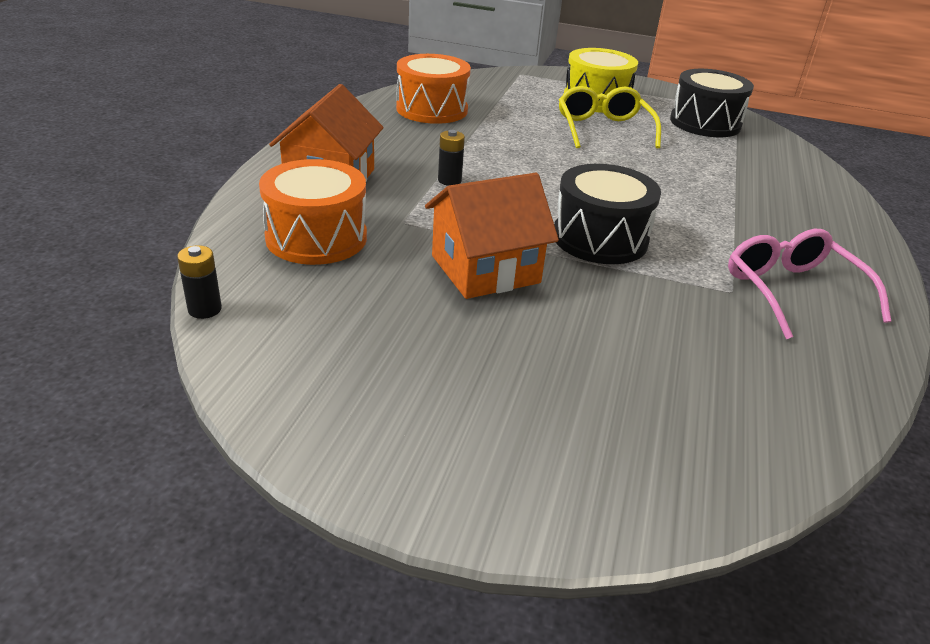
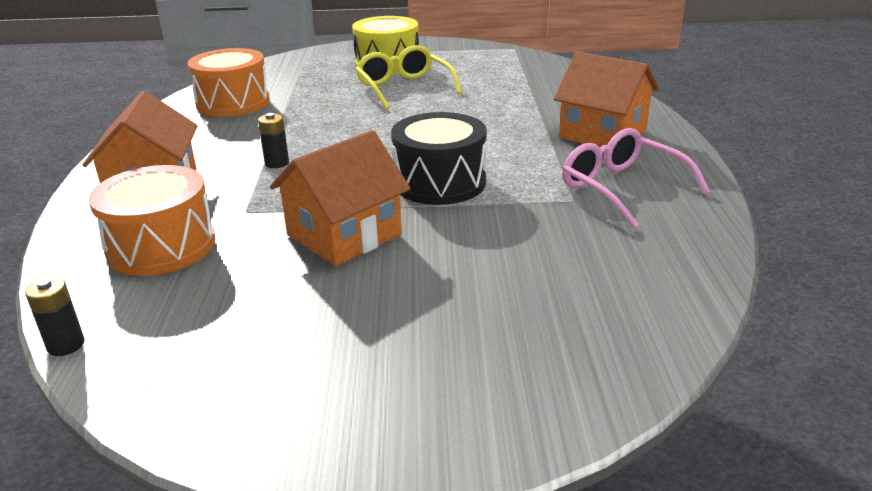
camera: 15 degrees left, 5 degrees down
black drum [670,69,754,137] -> none
none -> orange house [554,51,659,147]

